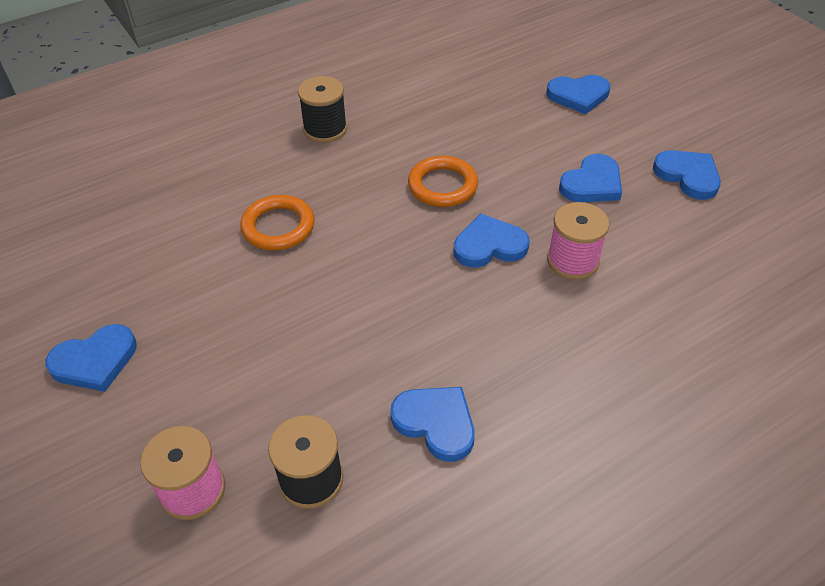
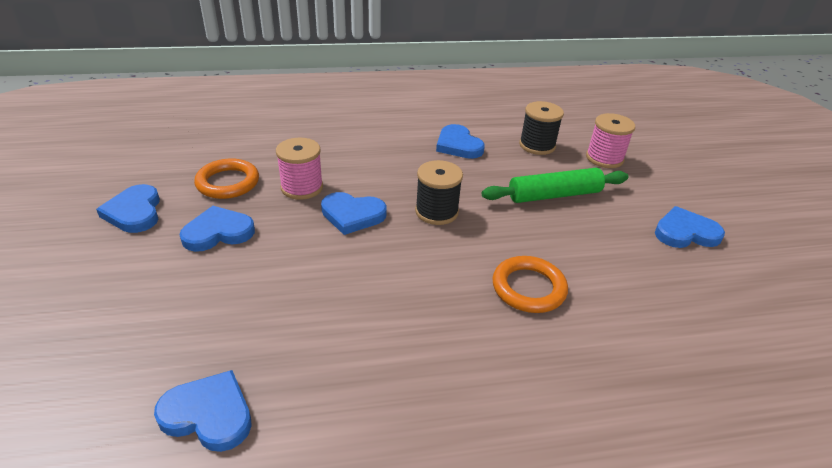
camera: 160 degrees left, 10 degrees down
black spool [298,76,347,143] -> black spool moved to [415,160,463,225]
orange ring [408,156,478,207] -> orange ring moved to [194,159,259,199]
blue heart [547,75,610,114] -> blue heart moved to [154,370,252,452]
none -> green rolling pin [482,168,628,203]

